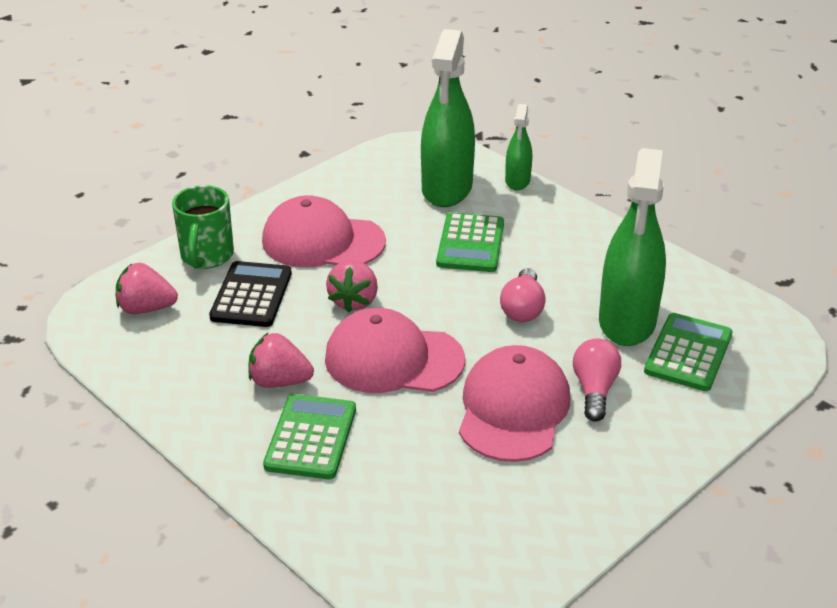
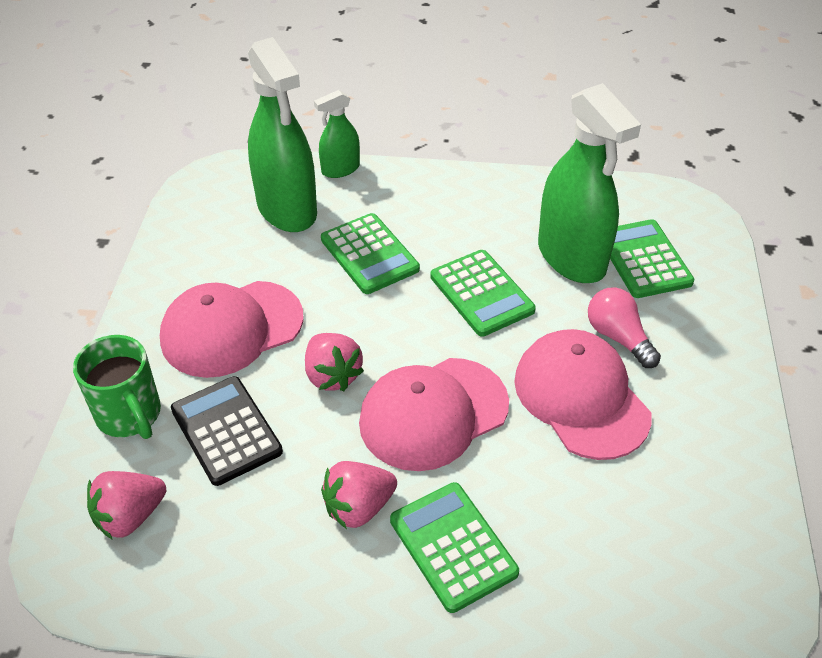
camera: 40 degrees left, 10 degrees up
pink light bulb [500,268,546,322] -> green calculator [431,250,536,337]
green spray bottle [505,104,532,190] -> green spray bottle turned 90 degrees clockwise [314,90,360,178]

